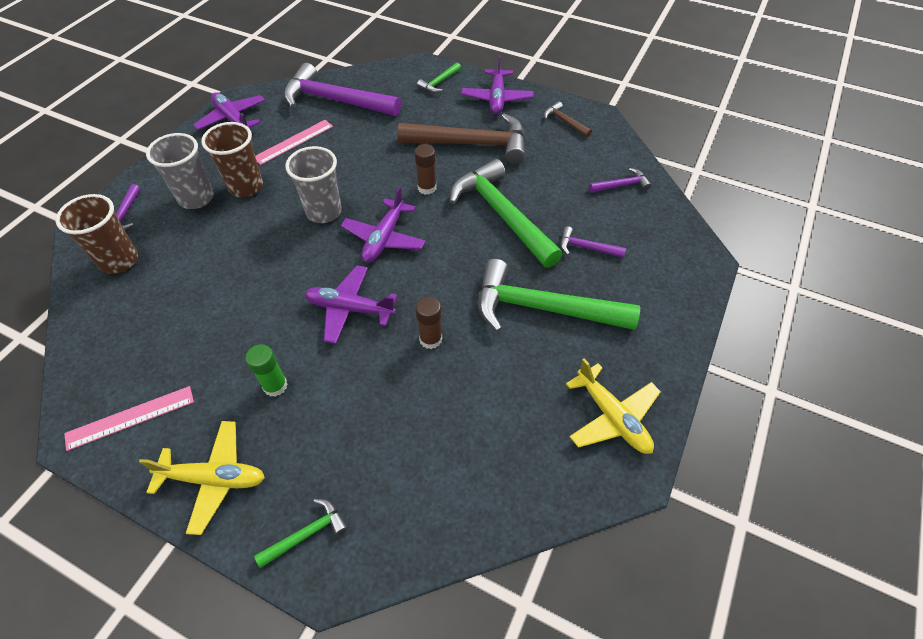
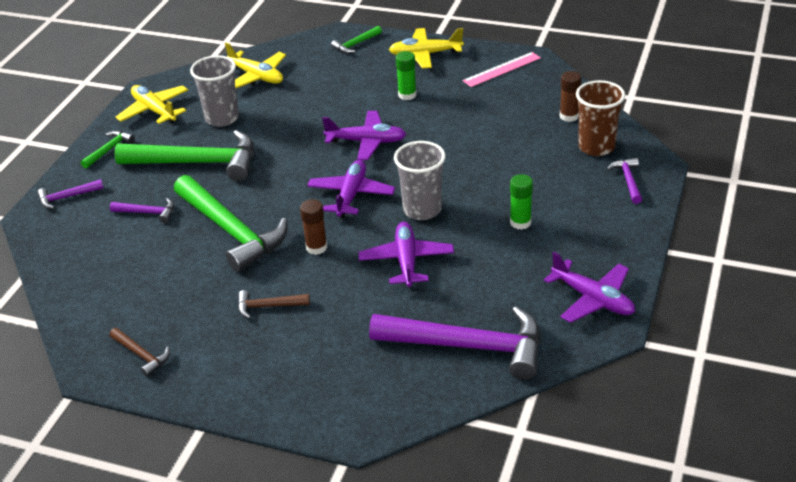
camera: 175 degrees right, 15 degrees down
grey cup [146,133,214,209] -> grey cup moved to [190,55,239,127]
brown cup [201,122,263,197] -> green glue stick [510,174,533,230]
pink ruler [255,120,333,165] -> none
brown hammer [397,113,525,164] -> brown hammer [238,290,310,319], size x0.44
brown glue stick [416,297,442,349] -> brown glue stick moved to [560,71,581,122]
green hammer [417,62,461,93] -> green hammer moved to [81,131,135,169]
purple plane [461,55,534,114] -> purple plane moved to [359,222,454,287]
purple hammer [589,168,651,193] -> purple hammer moved to [37,179,103,209]
none -> yellow plane [225,42,286,88]

